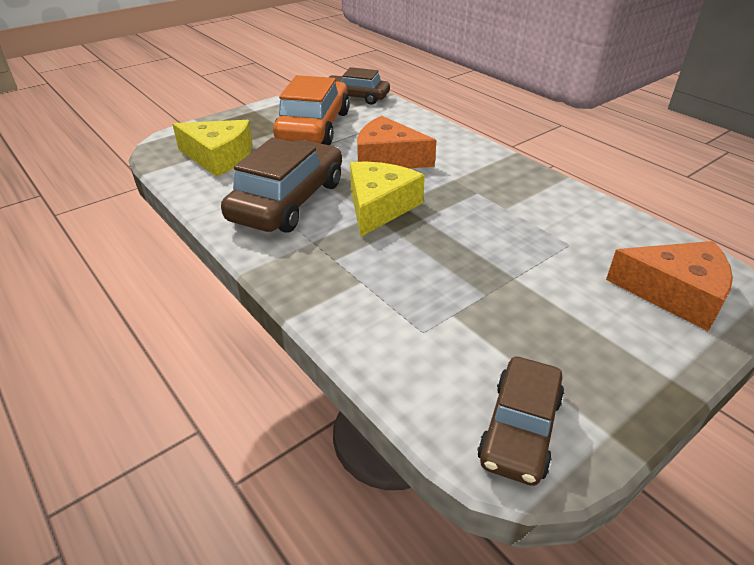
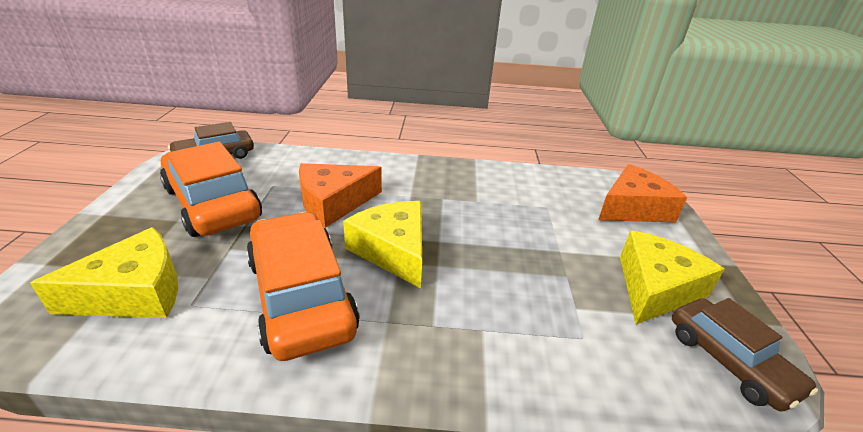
camera: 50 degrees left, 5 degrees down
brown car [221,137,342,233] -> orange car [246,212,360,361]
none -> yellow cheese [620,230,724,325]

